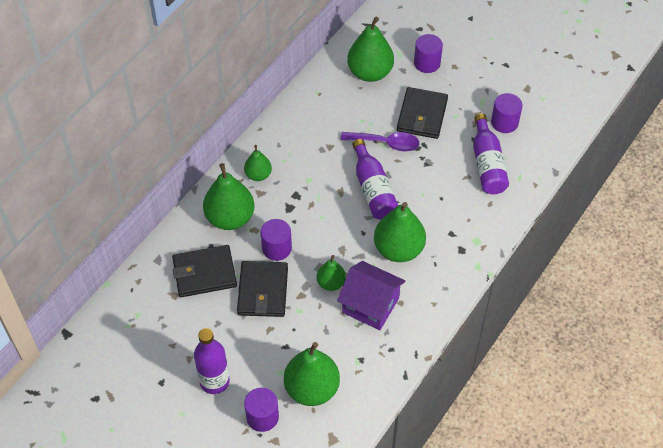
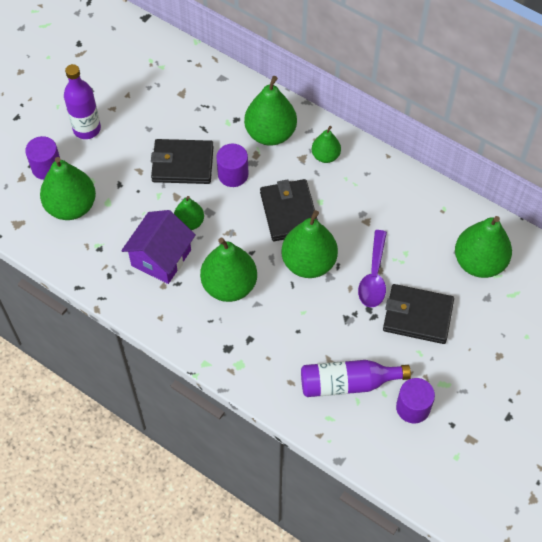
camera: 90 degrees right, 5 degrees up
black wallet [172,245,237,297] -> black wallet moved to [260,179,318,241]
purple bottle [352,139,398,220] -> green pear [281,210,338,278]
purple cylinder [414,34,443,73] -> none

